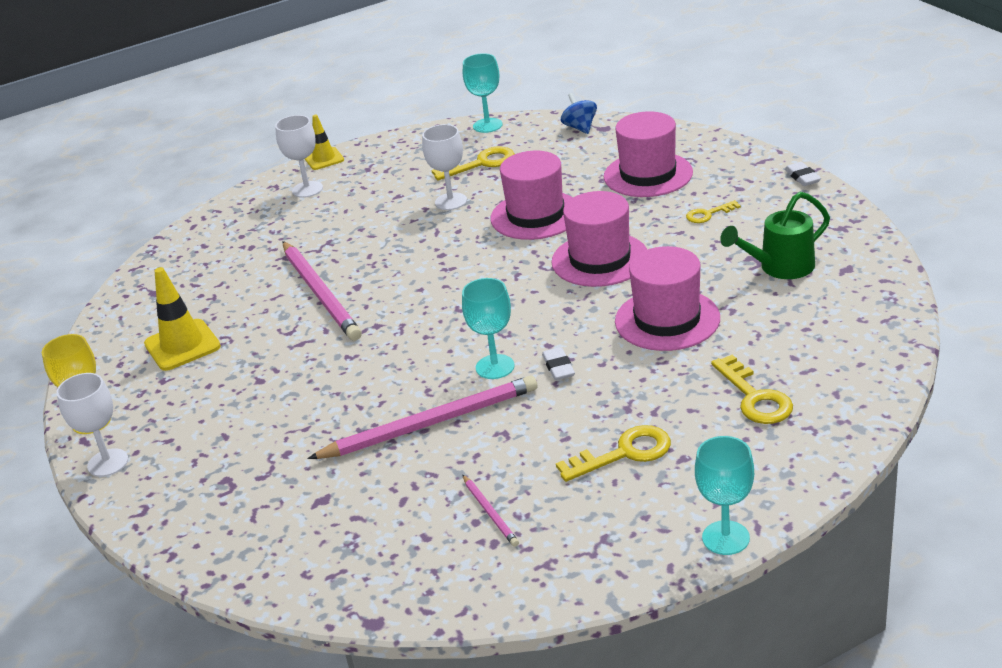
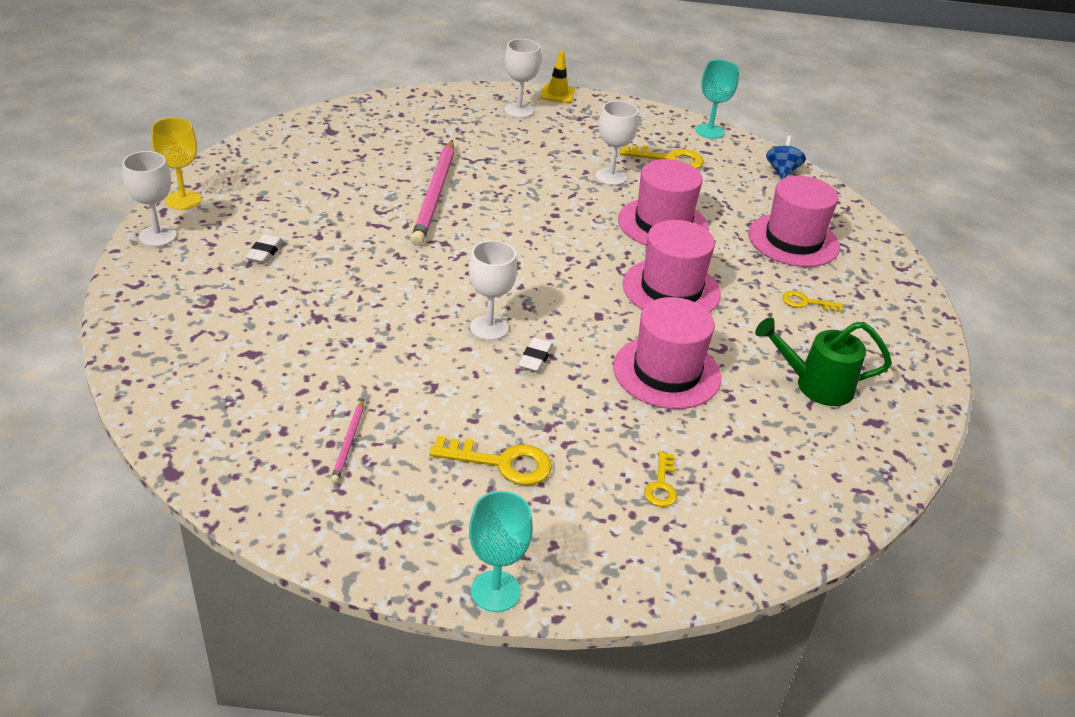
camera: 25 degrees right, 5 degrees up
yellow traffic cone [144,267,221,371] -> none
pink pencil [307,375,537,459] -> none
turquoise goblet [462,278,515,379] -> white goblet [469,241,517,340]
yellow key [711,355,793,424] -> yellow key [644,452,677,507], size x0.60
white eraser [784,162,821,186] -> white eraser moved to [245,234,283,264]

